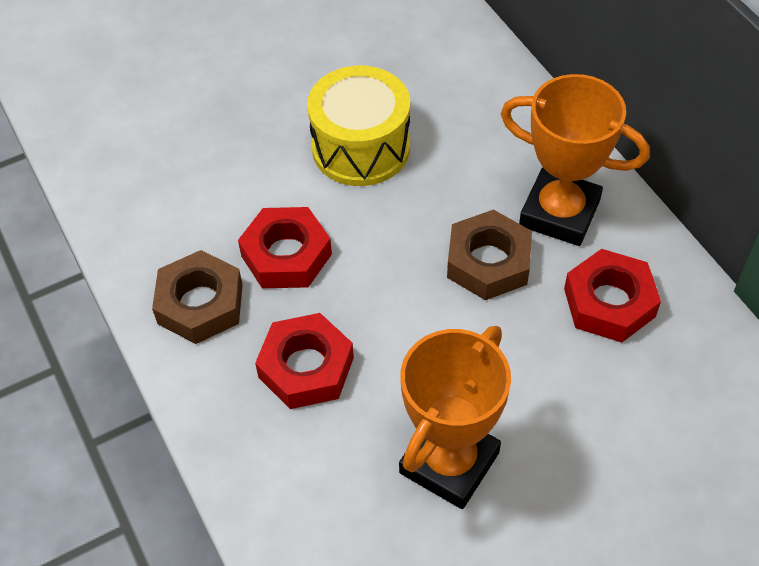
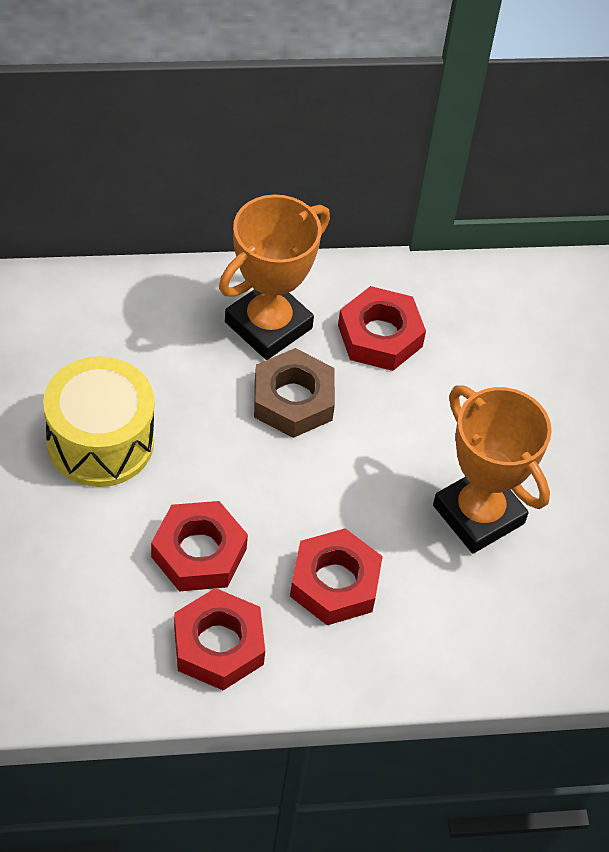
camera: 75 degrees left, 0 degrees up
brown nut [152,250,243,344] -> red nut [174,588,265,690]

